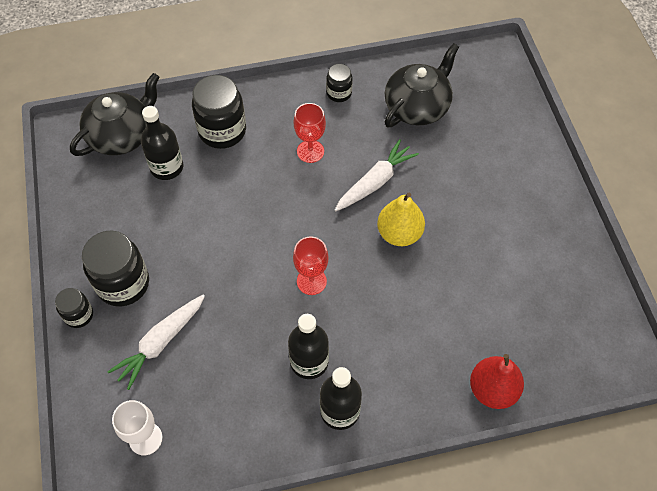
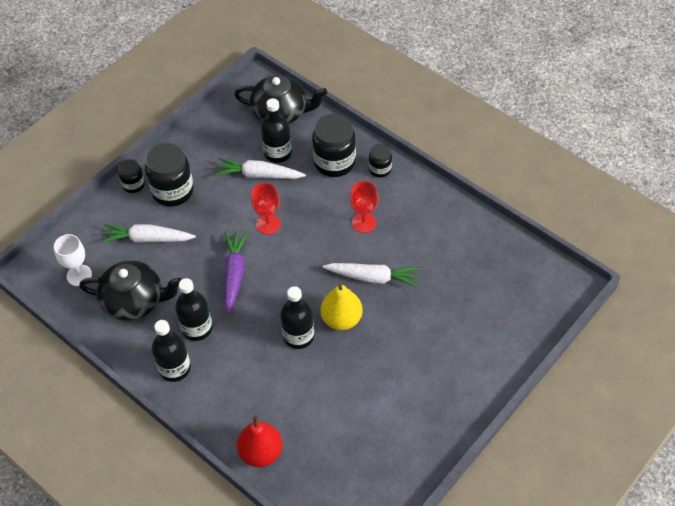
camera: 55 degrees right, 5 degrees down
red goblet [293,236,329,295] -> red goblet moved to [251,183,281,235]
black jar [326,64,352,102] -> black jar moved to [369,144,392,178]
black teapot [385,43,459,127] -> black teapot moved to [79,260,182,321]
none -> white carrot [215,158,306,179]
none -> purple carrot [224,232,248,314]
none -> black bottle [280,286,314,349]

